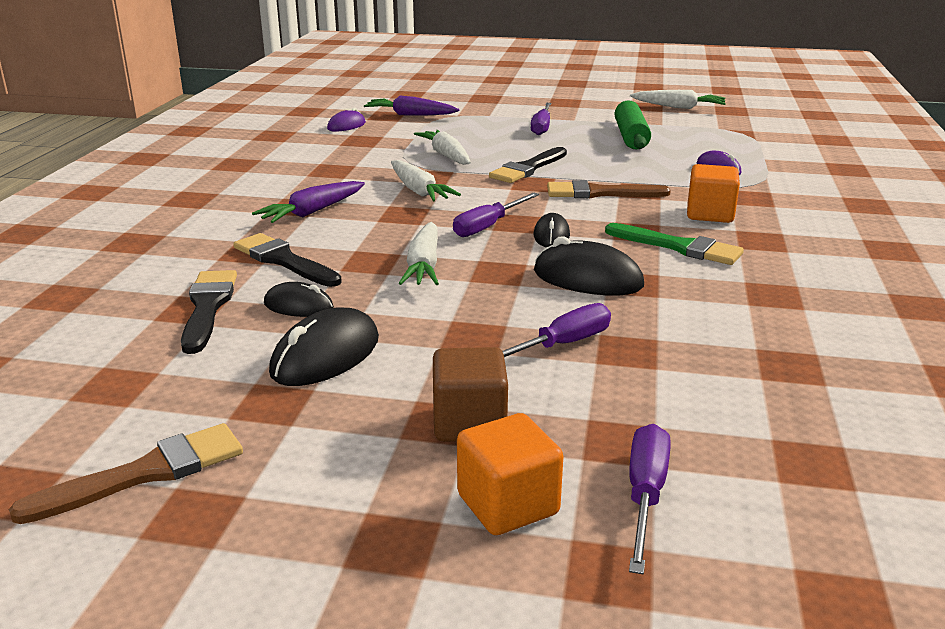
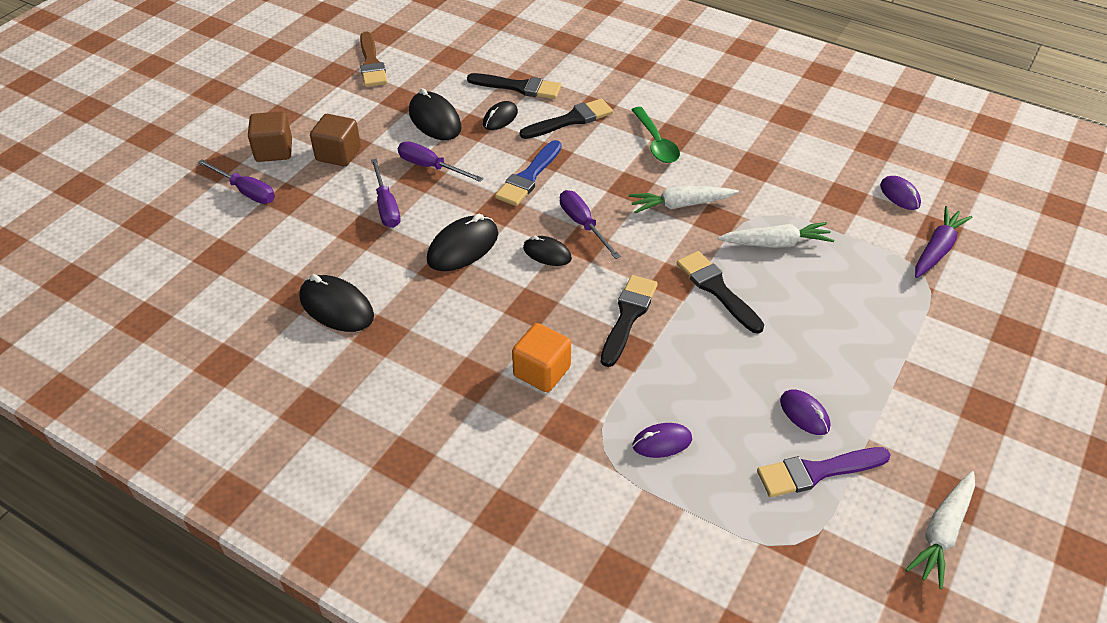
camera: 110 degrees right, 20 degrees up
purple carrot [252,181,365,223] -> green spoon [632,107,680,163]
white carrot [399,222,439,285] -> blue brush [495,140,562,206]
orange cube [457,413,563,535] -> brown cube [248,111,292,162]
purple screwdriver [531,103,552,135] -> purple screwdriver moved to [398,141,483,182]
brown brush [547,180,671,199] -> black brush [601,275,658,367]
green brush [605,223,744,265] -> none
green rolling pin [615,100,651,149] -> purple mouse [780,389,830,435]
none -> black mouse [299,274,374,332]
none -> purple brush [757,447,891,497]

